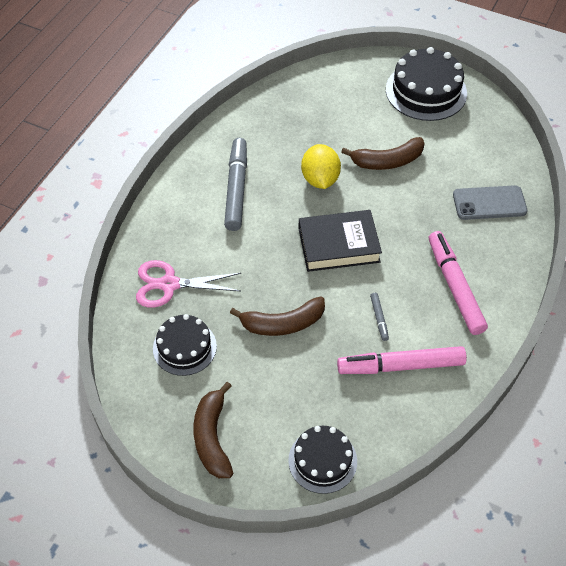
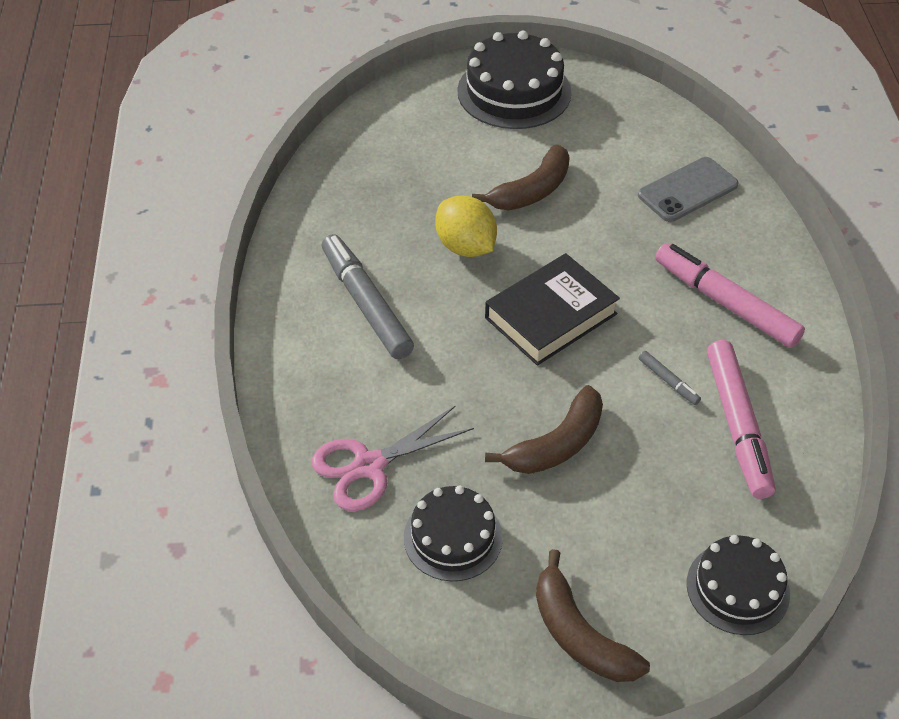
camera: 30 degrees left, 5 degrees down
pink marker [337,346,467,374] -> pink marker turned 60 degrees counterclockwise [707,340,775,499]

